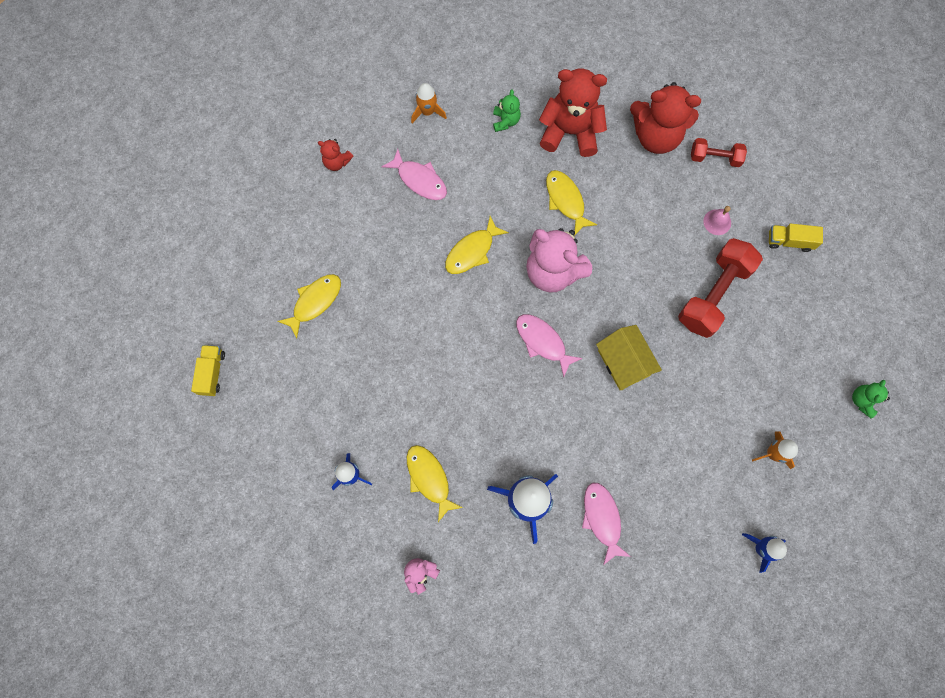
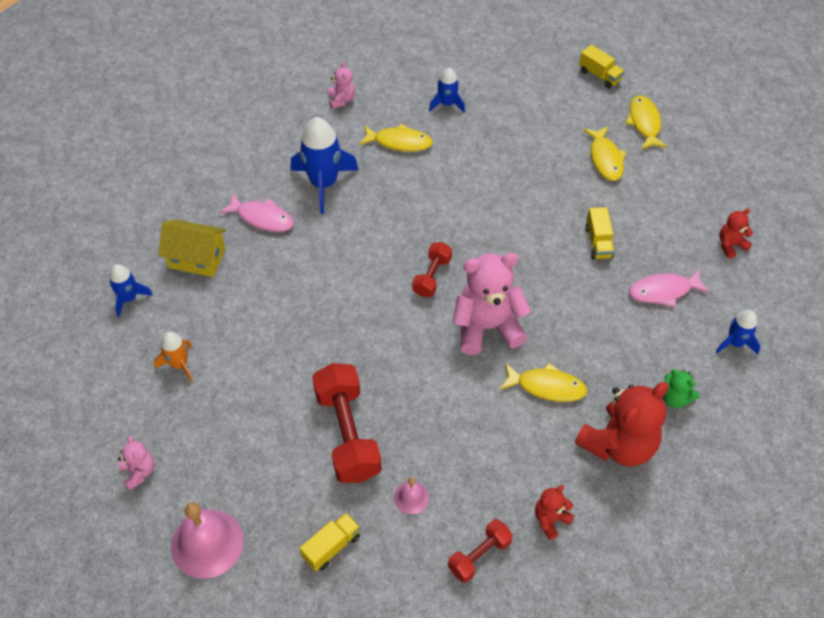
camera: 130 degrees right, 20 degrees down
orange rocket [411,83,447,123] -> blue rocket [716,310,761,355]
yellow fish [445,216,509,274] -> yellow fish moved to [625,96,667,149]
pink fish [516,314,583,377] -> red dumbbell [413,242,452,297]
yellow house [596,325,662,390] -> yellow house moved to [158,220,226,277]
red teddy bear [630,82,701,154] -> red teddy bear [535,485,574,540], size x0.48
green teddy bear [852,380,890,419] -> pink teddy bear [118,435,154,490]
none -> pink bell [171,502,244,579]
none -> yellow truck [585,207,614,259]

